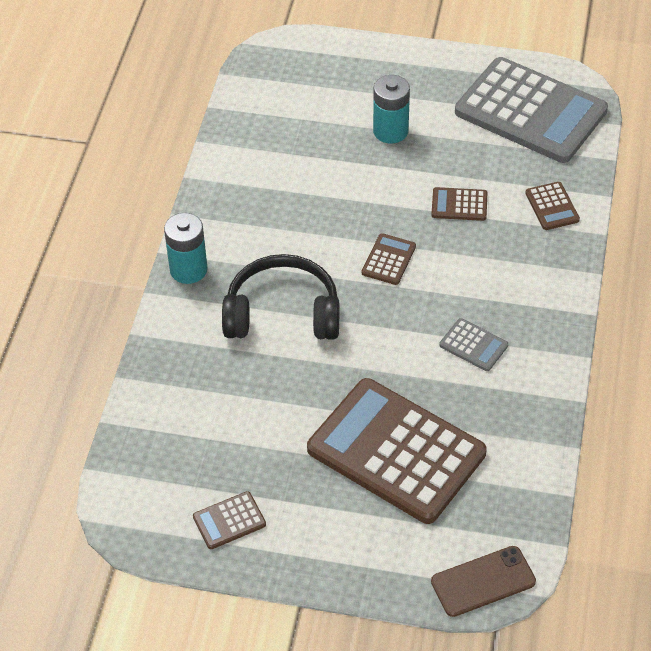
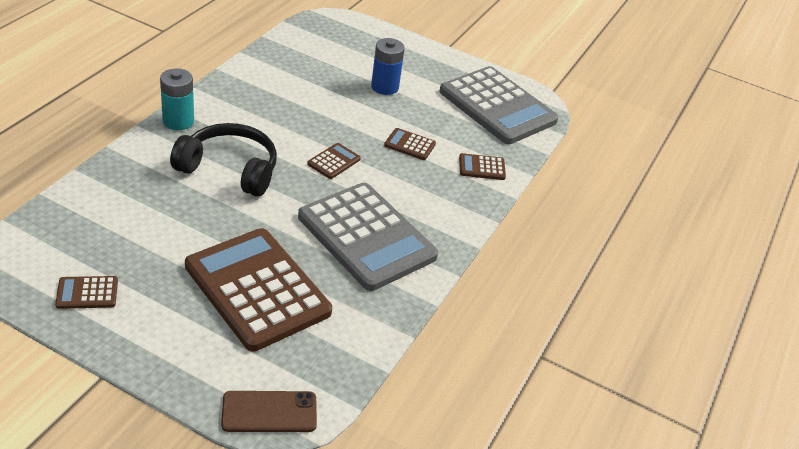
camera: 10 degrees right, 10 degrees down
turquoise battery [373,75,410,143] -> blue battery [371,38,405,95]
grey calculator [439,318,508,371] -> grey calculator [298,183,438,291], size x2.49
brown calculator [526,182,580,230] -> brown calculator turned 90 degrees clockwise [459,153,506,180]

